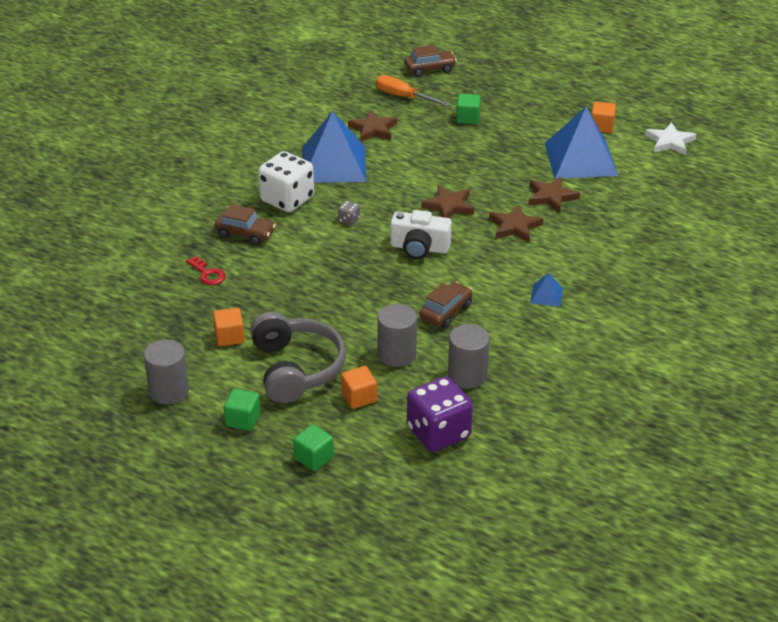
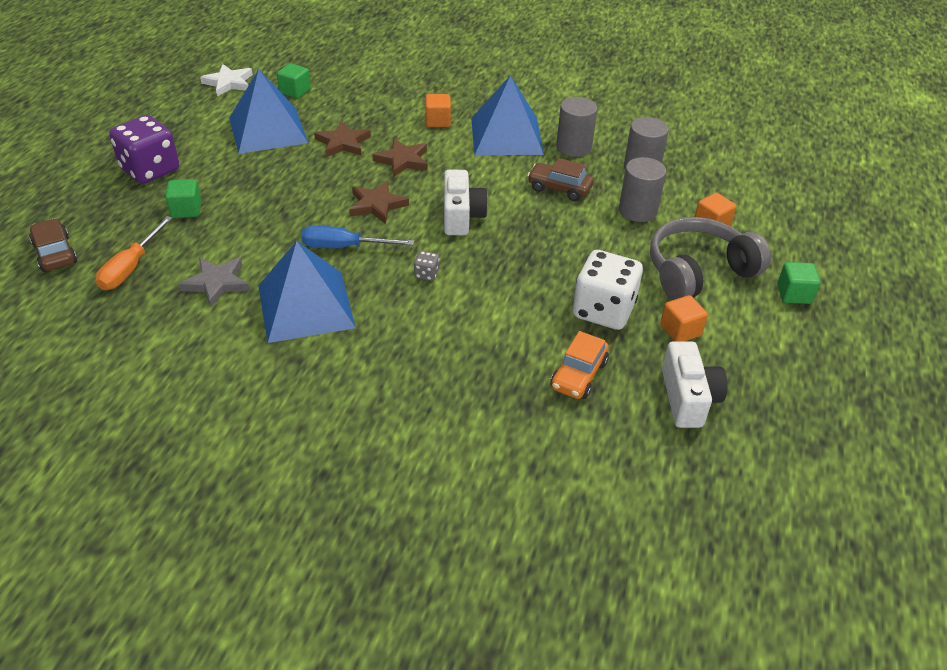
camera: 105 degrees left, 5 degrees up
grey cylinder [144,339,189,404] -> grey cylinder moved to [556,97,598,157]
red key [186,256,226,285] -> orange car [550,331,609,399]
brown car [215,204,276,245] -> none
white dice [258,151,314,212] -> white dice moved to [573,250,643,330]
green cube [293,424,334,471] -> green cube moved to [277,63,311,98]
brown star [348,110,397,142] -> grey star [179,258,249,307]
purple dice [407,376,473,452] -> purple dice moved to [109,115,179,184]
blue pyramid [530,273,563,307] -> blue pyramid [471,75,544,155], size x2.36
orange cube [591,102,616,133] -> orange cube moved to [425,94,451,127]
none -> blue screwdriver [301,225,414,248]
none -> white camera [662,341,728,428]

